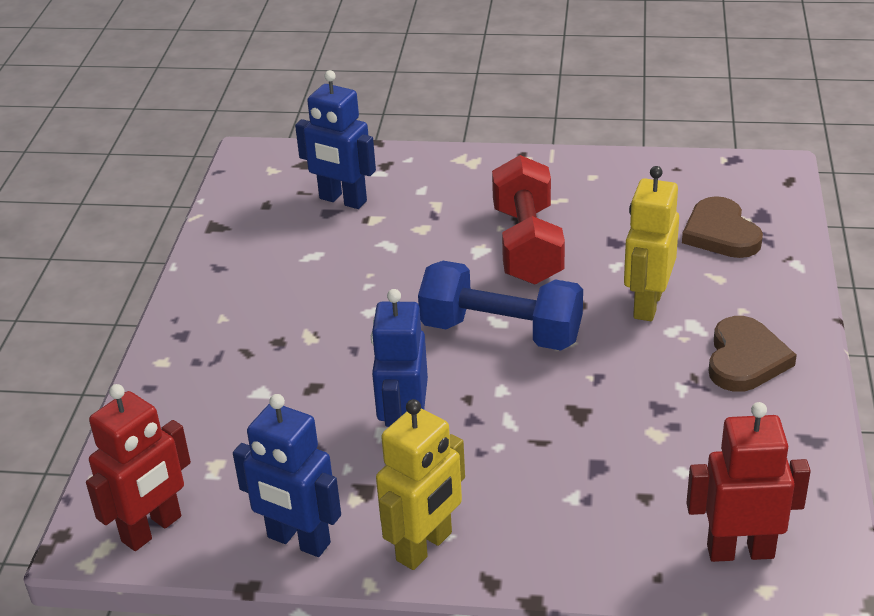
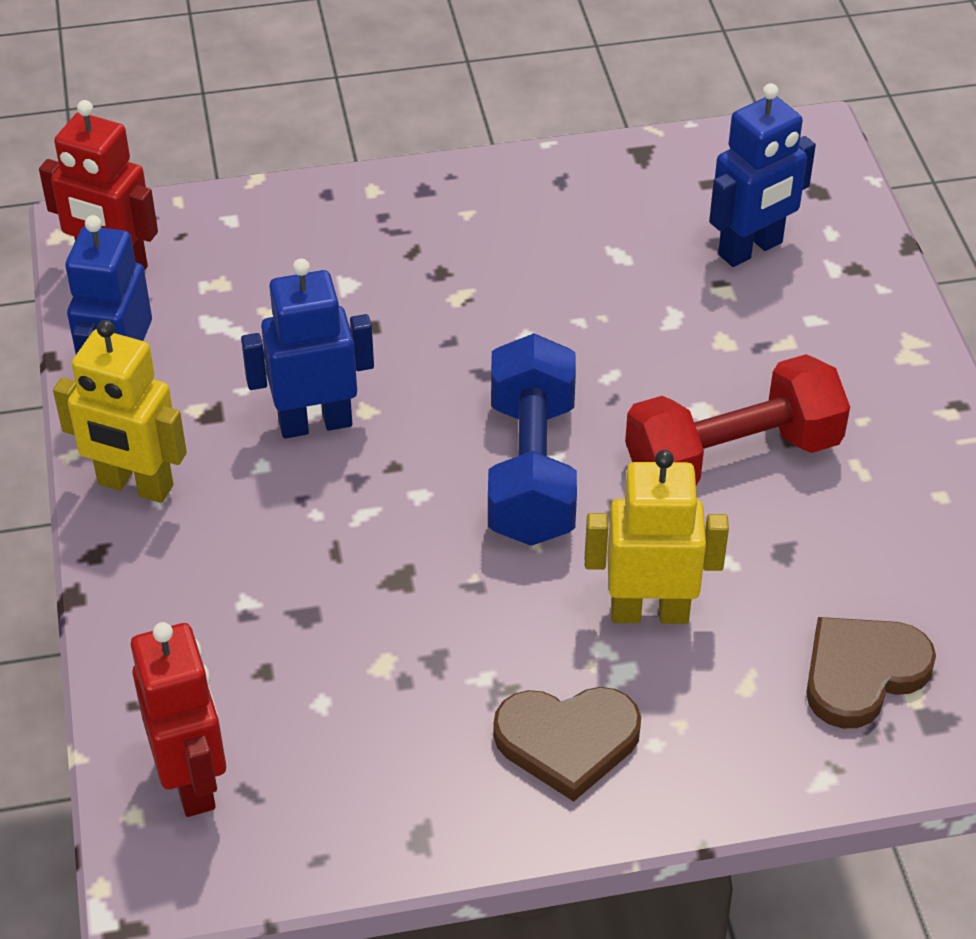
camera: 70 degrees right, 10 degrees up
blue robot [295,70,376,209] -> blue robot turned 135 degrees counterclockwise [709,83,816,267]

